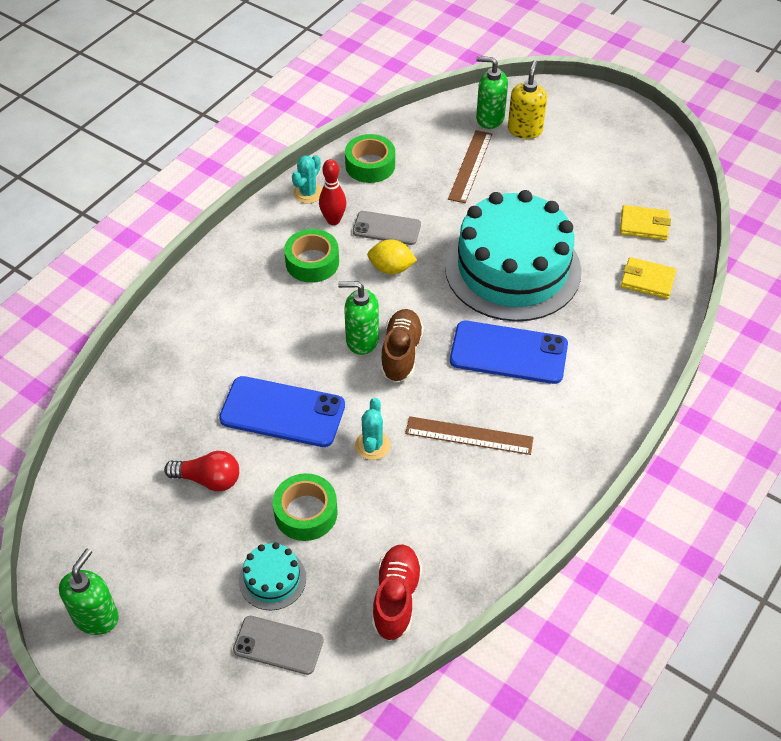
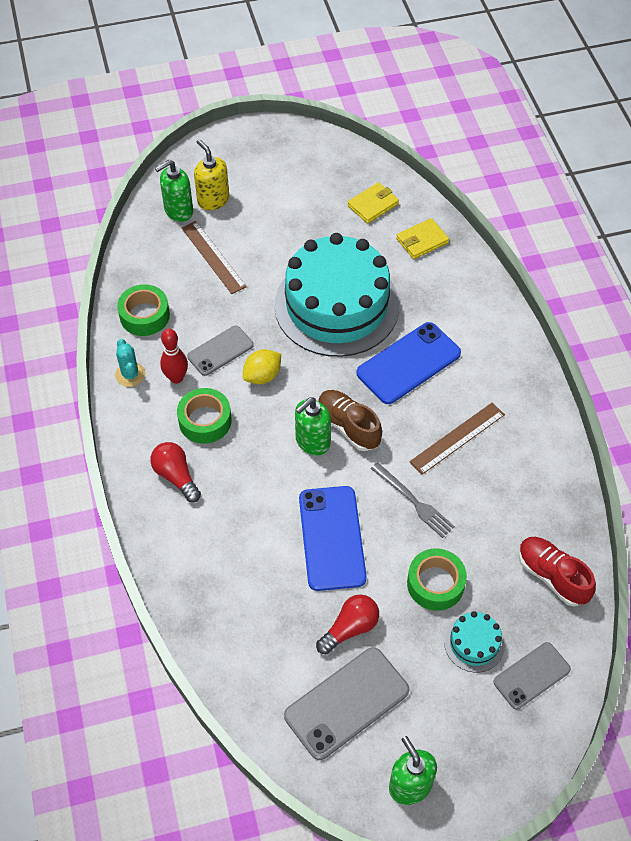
camera: 50 degrees left, 5 degrees up
blue phone [219,376,345,447] -> blue phone turned 60 degrees counterclockwise [299,486,367,591]
turquoise cactus [355,398,390,460] -> grey fork [371,462,455,538]
none -> red light bulb [150,442,201,502]
none -> grey phone [284,647,409,760]

